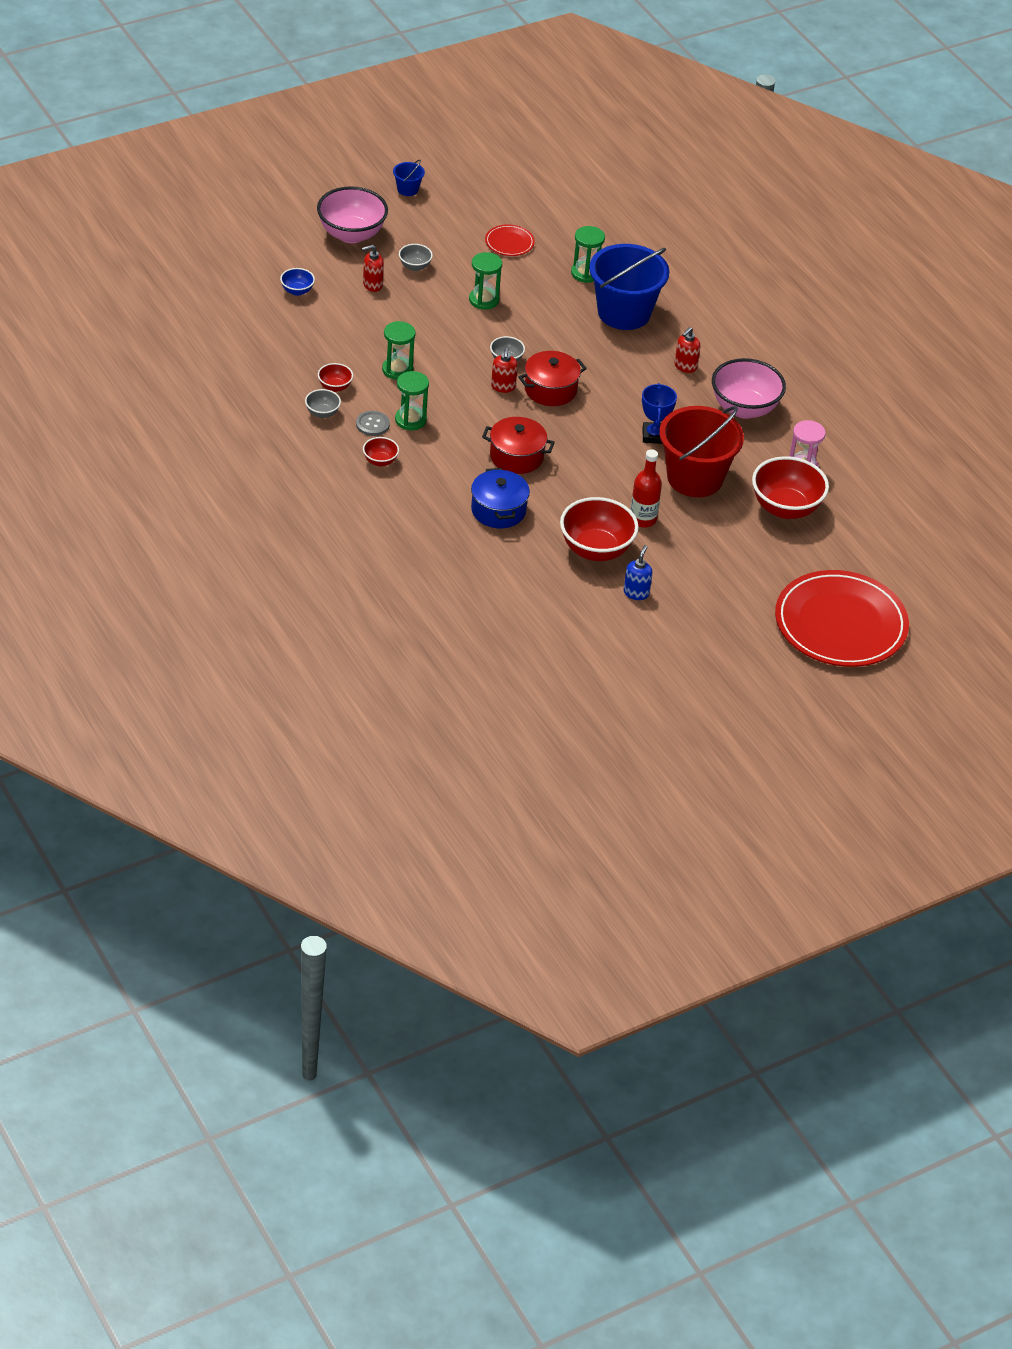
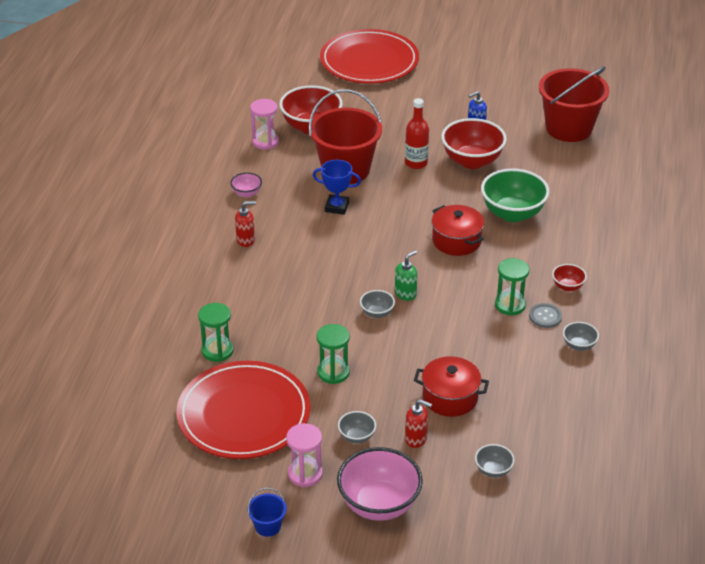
camera: 135 degrees left, 5 degrees down
blue bowl [280,268,315,296] -> grey bowl [475,444,514,478]
red bowl [318,363,353,392] -> none
green hourglass [382,321,416,380] -> none
blue pot [471,468,530,528] -> green bowl [481,168,550,222]
red plate [485,224,535,256] -> red plate [177,361,311,459], size x2.40
red soap dispenser [491,348,518,393] -> green soap dispenser [395,250,418,301]
red pot [518,351,587,406] -> red pot moved to [414,356,489,417]
blue bucket [589,244,670,330] -> none
blue trophy [642,383,677,444] -> blue trophy turned 60 degrees clockwise [313,160,361,215]
pink bowl [712,358,786,419] -> pink bowl [230,172,262,198], size x0.48
none -> pink hourglass [286,423,323,487]
none -> red bucket [539,66,609,142]

